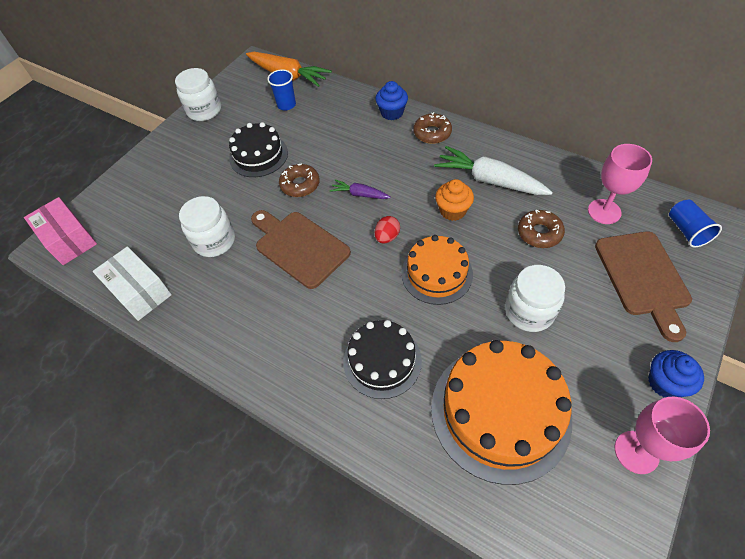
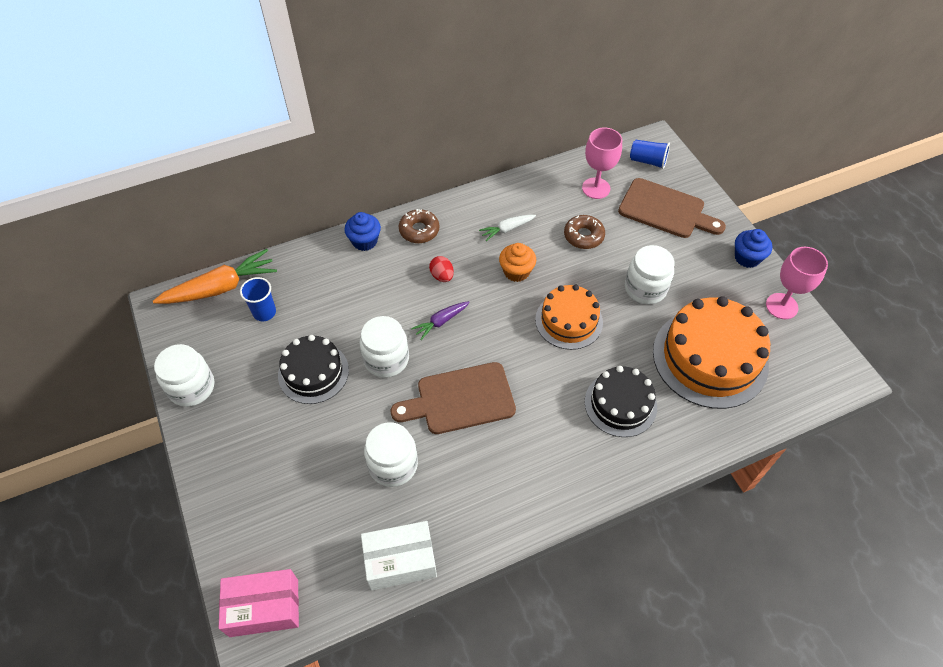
camera: 60 degrees left, 0 degrees up
brown donut [279,163,320,197] -> white jar [360,316,409,378]
red egg [375,216,400,243] -> red egg moved to [429,256,454,282]
white carrot [434,146,553,195] -> white carrot [479,214,536,241], size x0.53

